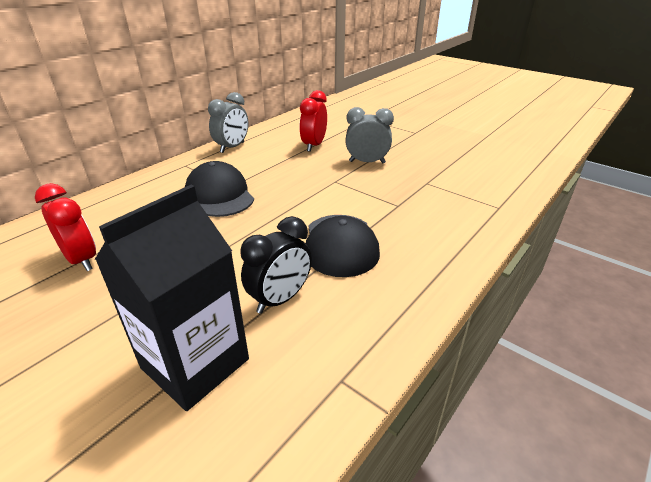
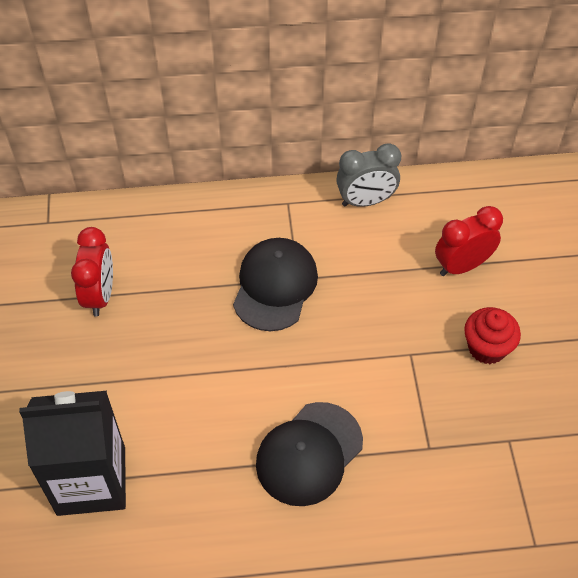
camera: 45 degrees right, 20 degrees up
black clock [240,216,312,314] -> none
grey clock [345,107,394,163] -> red cupcake [464,307,521,364]

